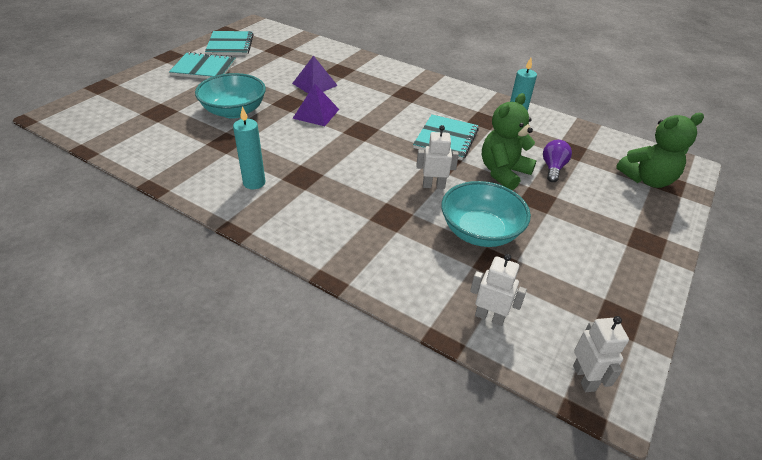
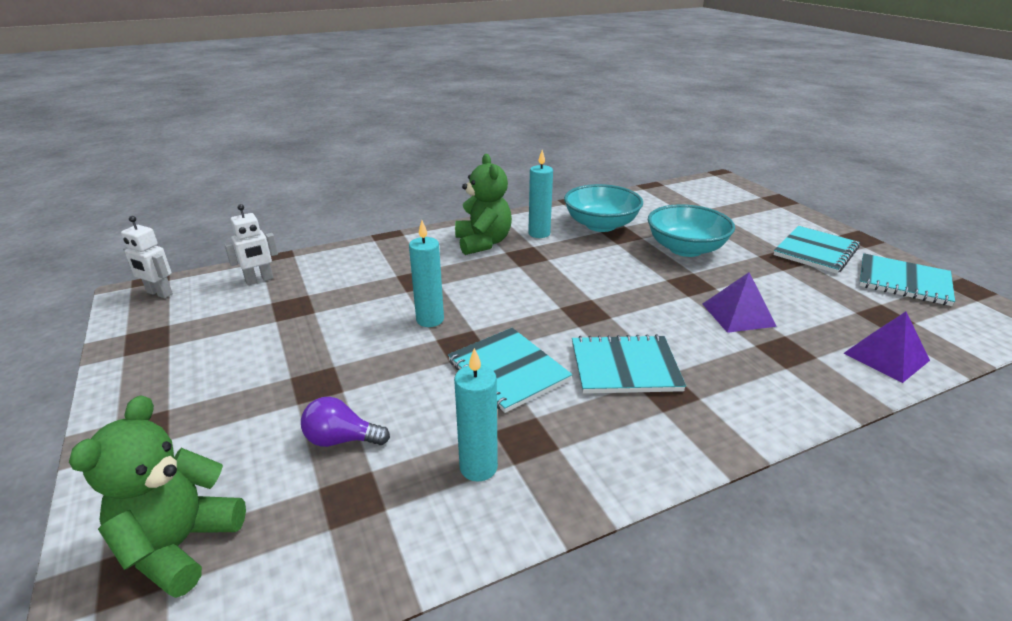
camera: 125 degrees right, 10 degrees down
purple pyramid [292,84,339,126] -> purple pyramid moved to [844,312,930,383]
white robot [416,125,459,189] -> turquoise candle [409,221,444,327]
turquoise bowl [441,181,531,247] -> turquoise bowl moved to [564,184,643,232]
green teddy bear [482,93,536,190] -> green teddy bear moved to [455,154,512,255]
purple light bulb [543,140,572,182] -> purple light bulb turned 135 degrees clockwise [301,397,390,447]
none -> turquoise notebook [572,334,686,394]

